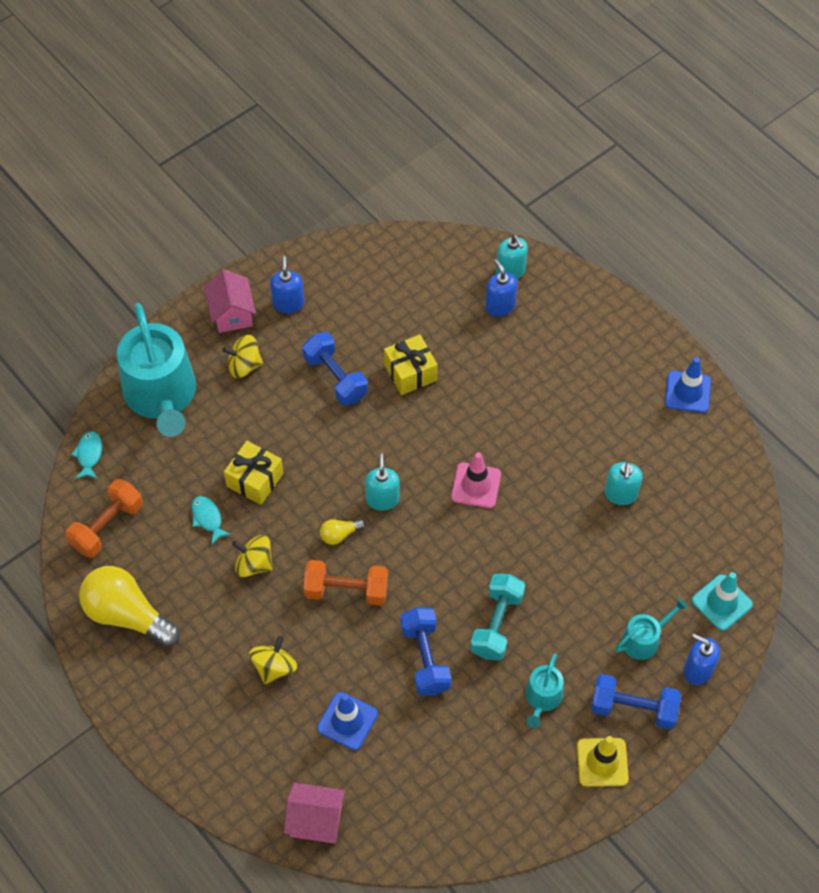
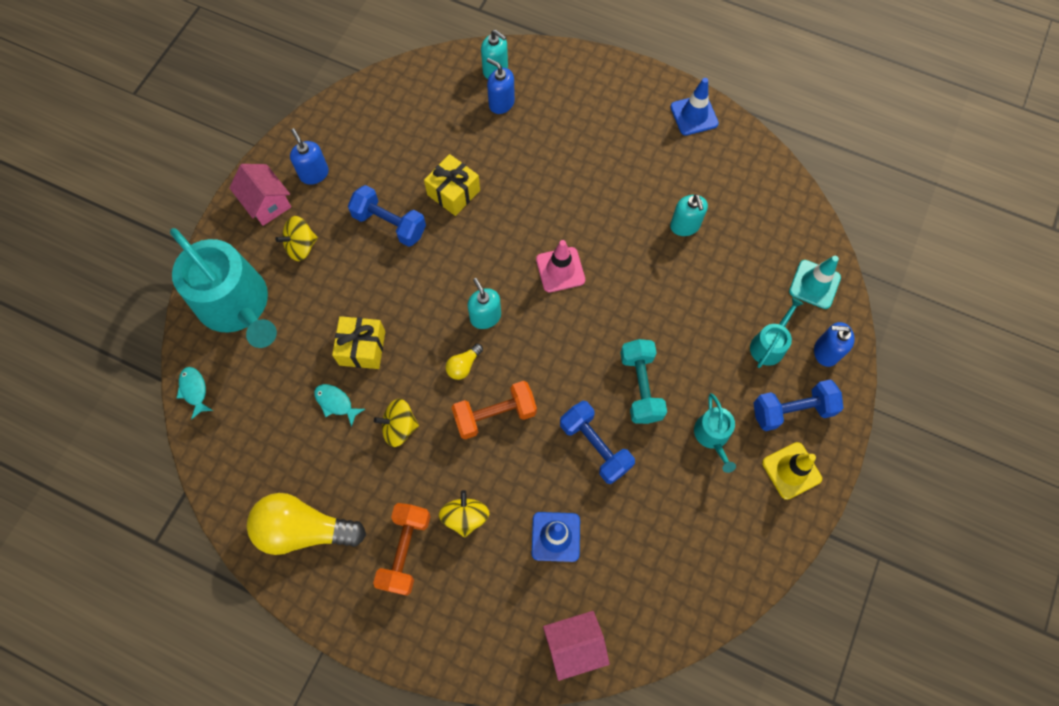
camera: 25 degrees left, 10 degrees up
orange dumbbell [66,479,143,558] -> orange dumbbell moved to [373,503,431,596]

